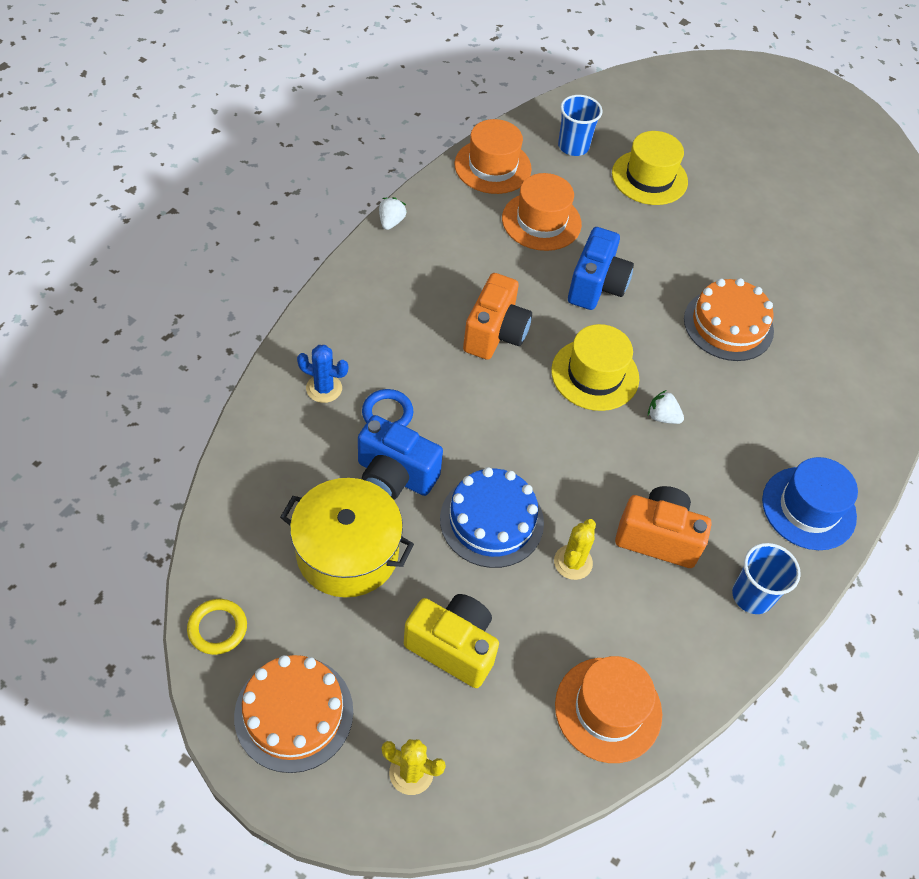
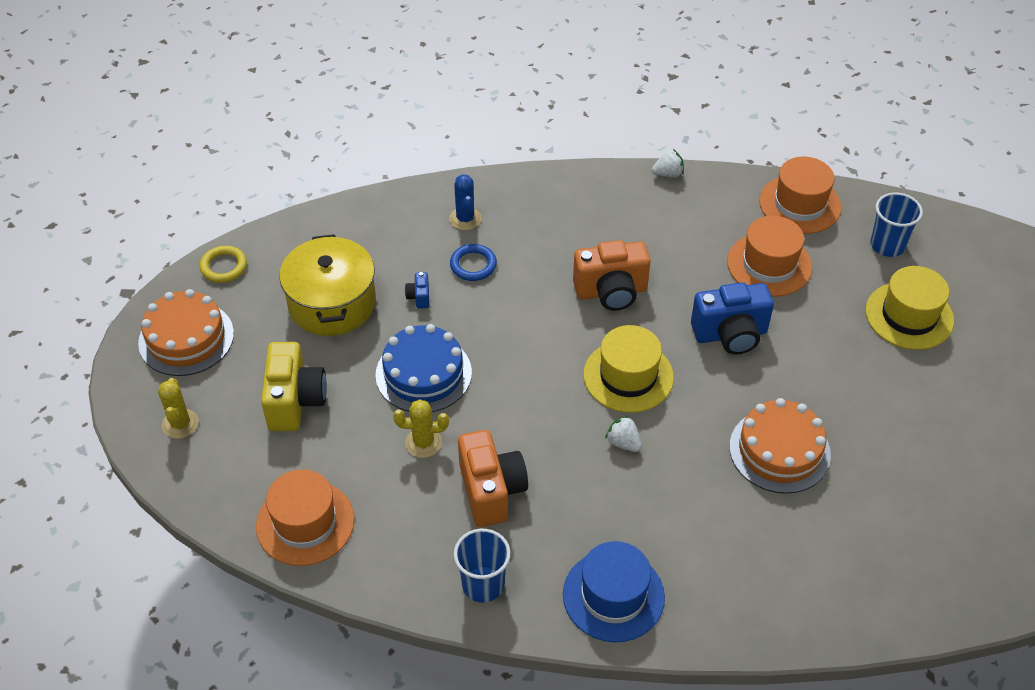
camera: 65 degrees right, 5 degrees down
blue camera [358,415,443,500] -> blue camera [405,272,429,309], size x0.44
white strawberry [648,390,684,424] -> white strawberry turned 45 degrees counterclockwise [605,415,642,452]

